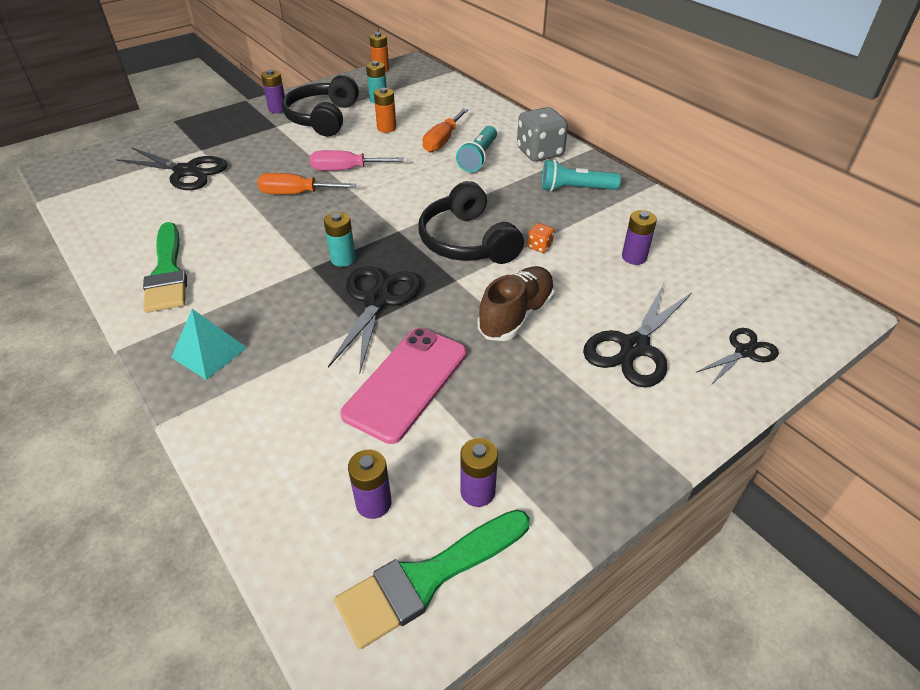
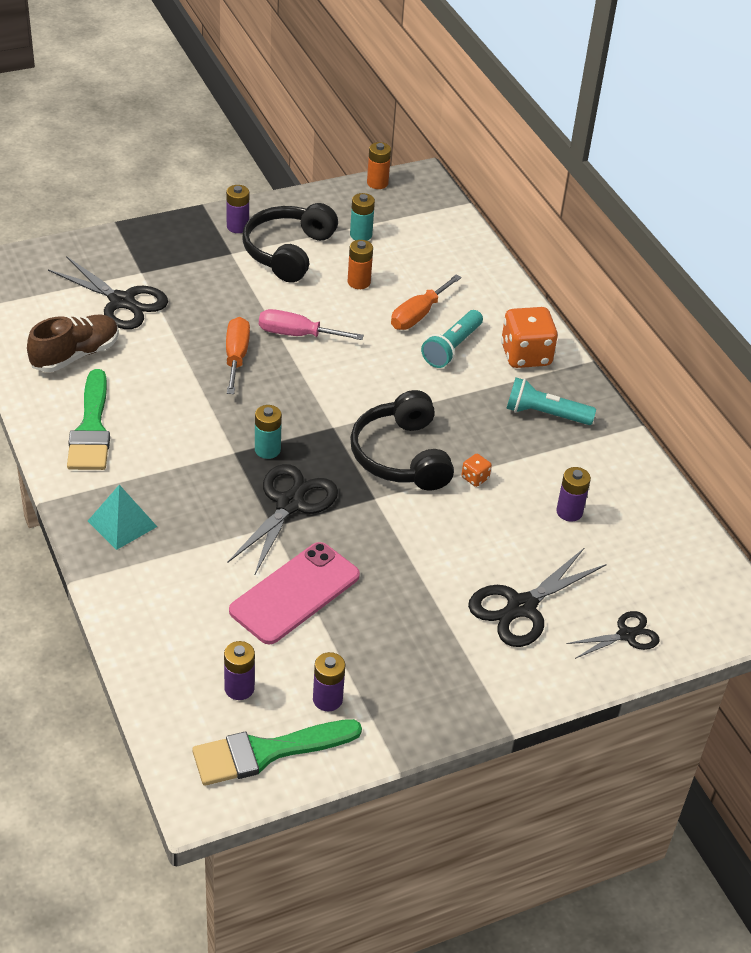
camera: 10 degrees right, 0 degrees up
orange screwdriver [257,173,356,194] -> orange screwdriver turned 75 degrees clockwise [226,317,250,394]
brown shoe [478,266,555,341] -> brown shoe moved to [27,314,119,372]
grey dice [517,107,568,162] -> orange dice [501,307,558,368]

